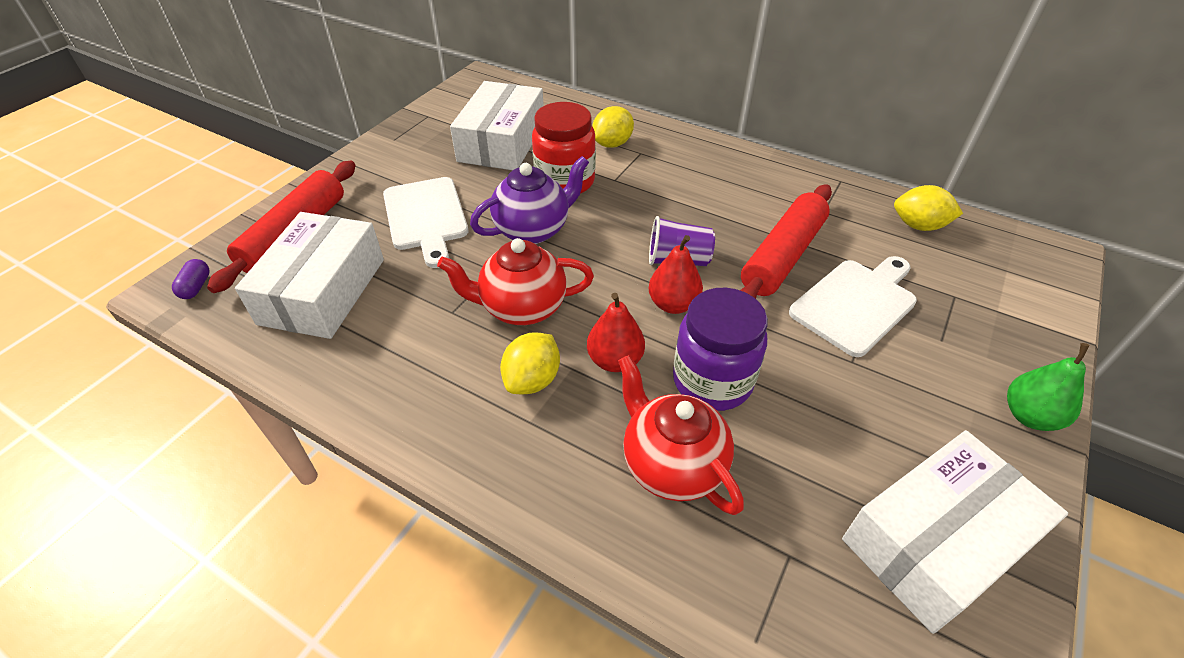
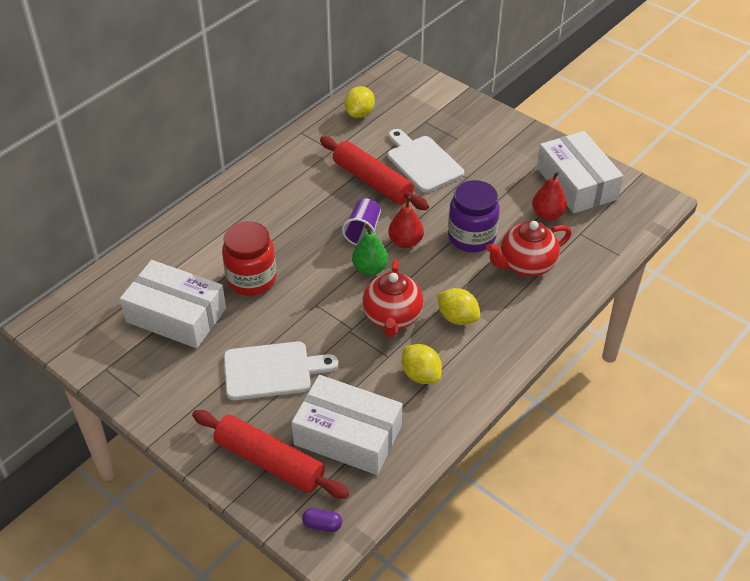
camera: 80 degrees left, 0 degrees up
purple teapot [470,156,589,244] -> none
red pear [587,293,645,372] -> red pear moved to [532,171,567,220]
yellow lemon [592,106,634,148] -> yellow lemon moved to [402,344,442,384]
green pear [1007,343,1089,431] -> green pear moved to [352,224,388,276]

